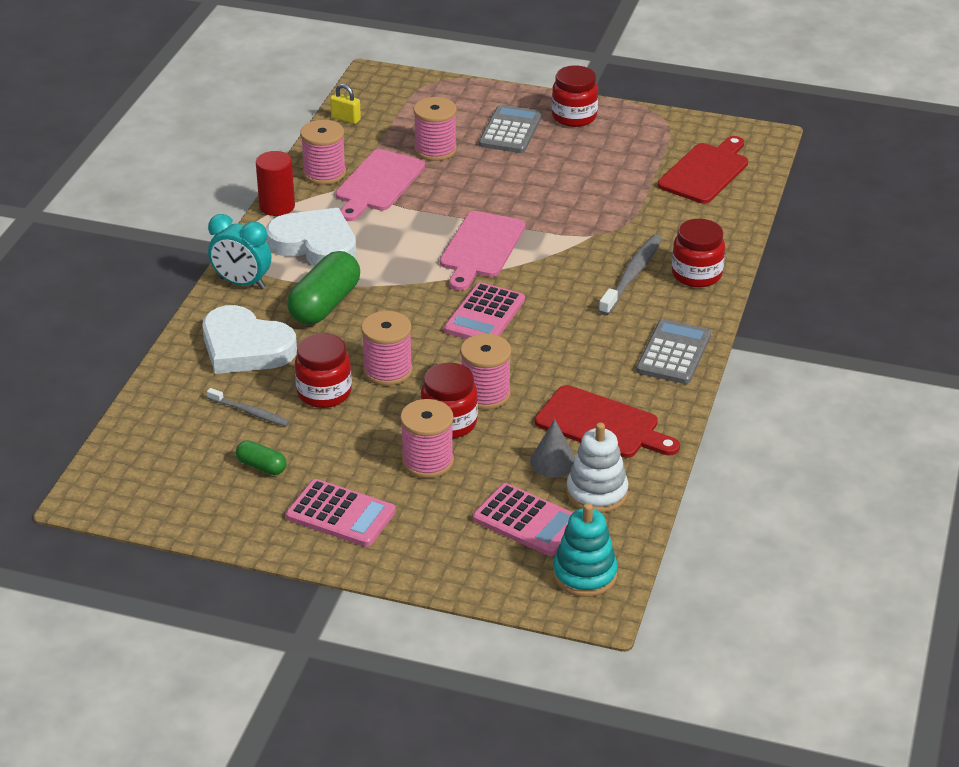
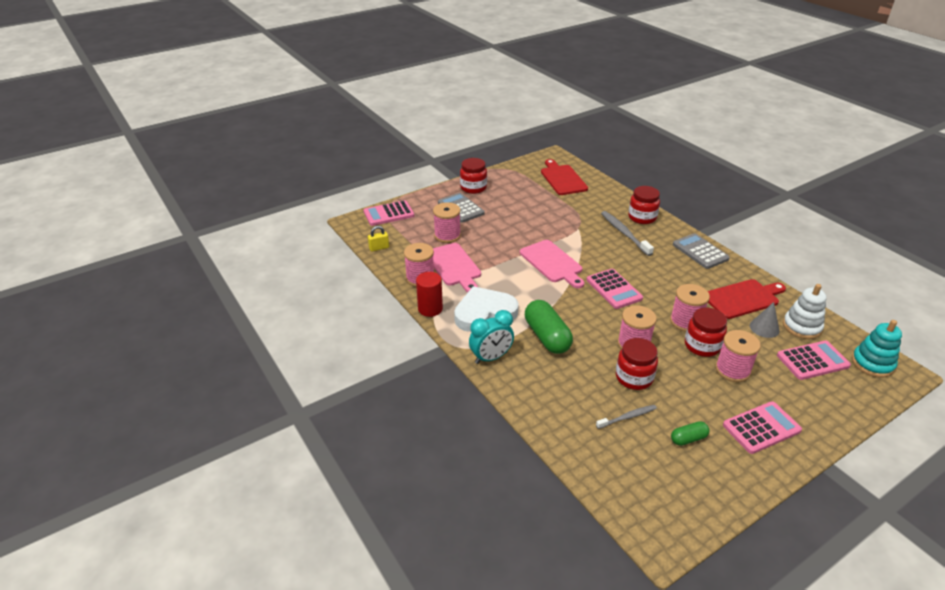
camera: 50 degrees left, 0 degrees up
white heart [202,305,297,374] -> none
none -> pink calculator [364,200,414,226]

